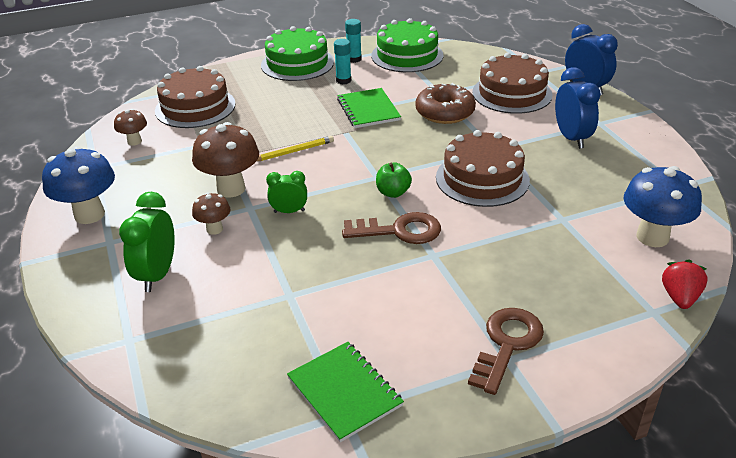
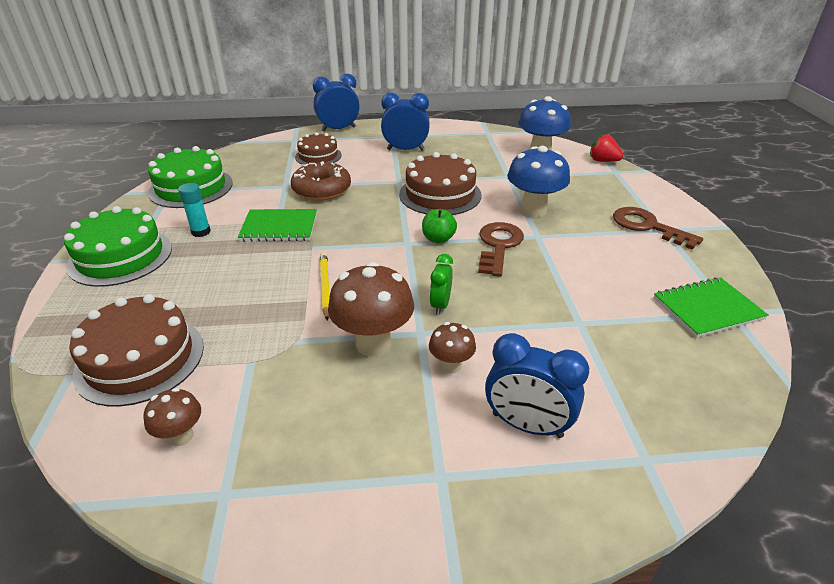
camera: 75 degrees left, 0 degrees up
blue mushroom [42,146,115,224] -> blue mushroom moved to [507,146,570,217]
green clock [119,192,175,292] -> blue clock [485,333,589,438]
turquoise glue stick [345,19,362,63] -> none
brown cake [472,53,552,114] -> brown cake [295,132,342,165], size x0.63

